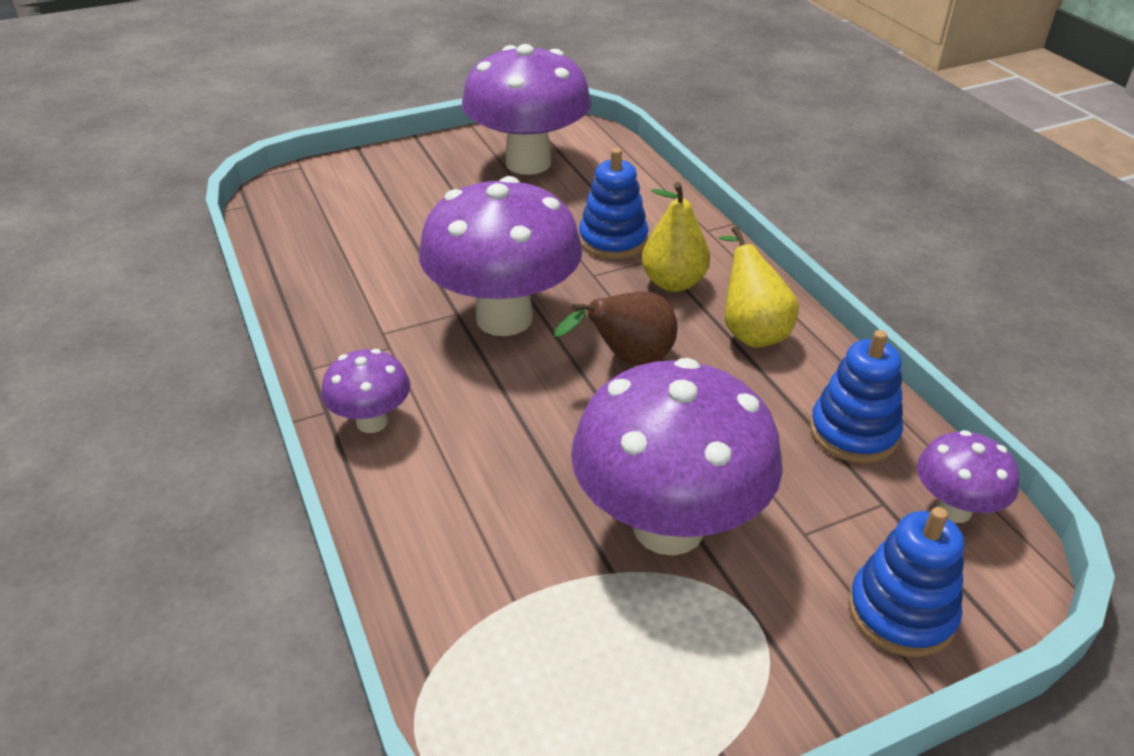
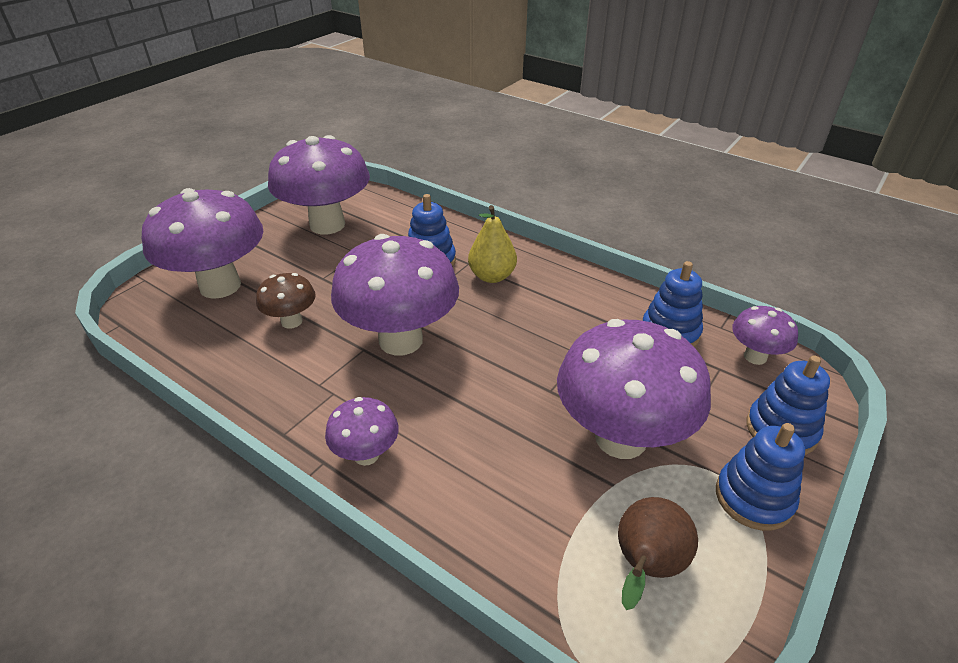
camera: 30 degrees left, 0 degrees up
brown pear [554,292,678,366] -> brown pear moved to [618,497,698,610]
yellow pear [719,226,799,348] -> none
none -> purple mushroom [142,188,263,299]
none -> brown mushroom [256,273,316,329]
none -> blue stacking toy [716,423,805,531]

